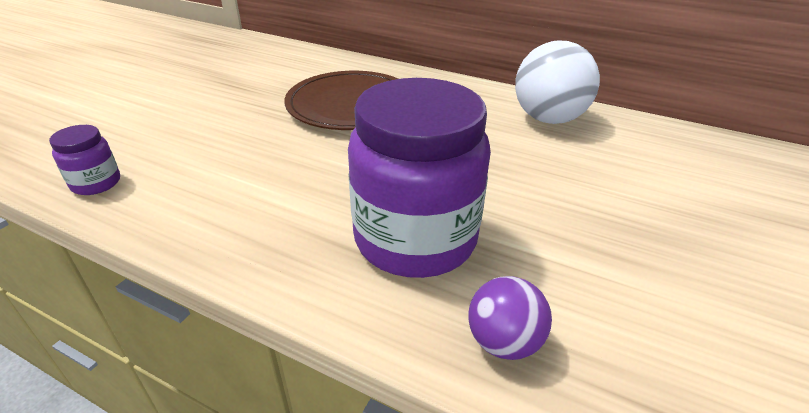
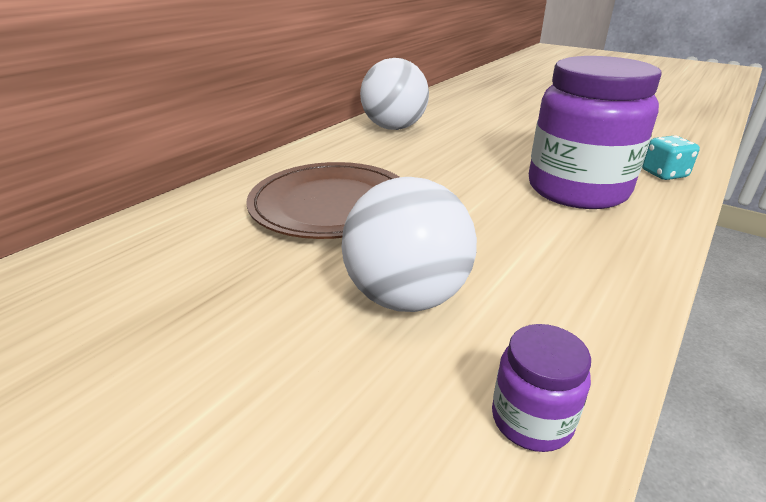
camera: 80 degrees left, 5 degrees down
purple ball [468,276,552,360] -> turquoise dice [642,135,700,180]
none -> white ball [341,177,477,312]

